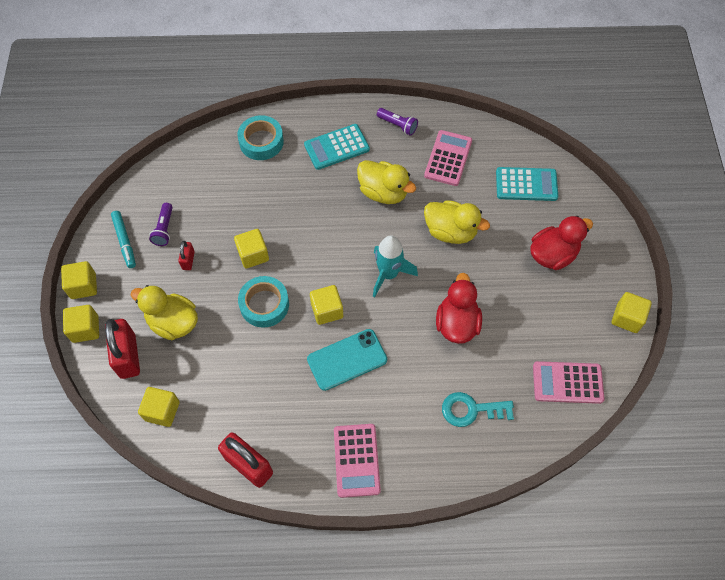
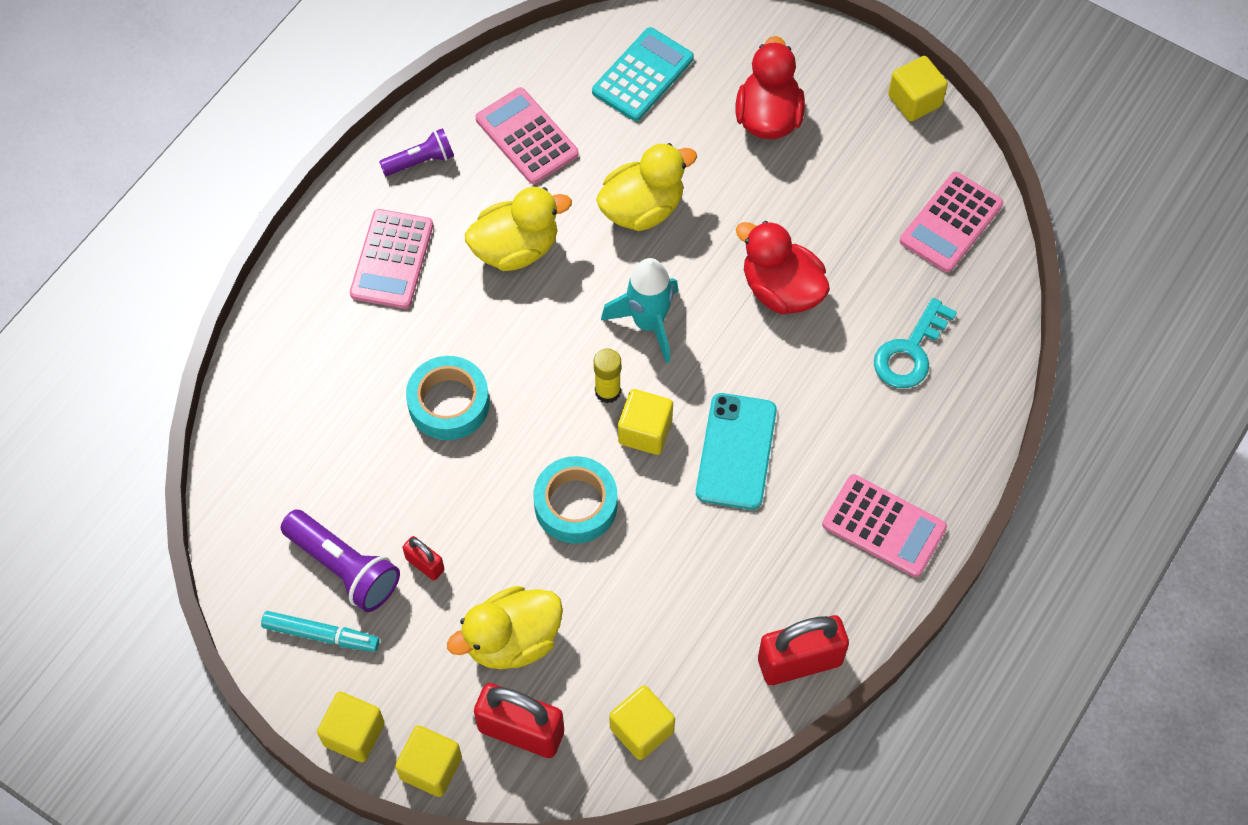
camera: 55 degrees left, 0 degrees up
purple flashlight [149,203,173,246] -> purple flashlight [281,510,400,612], size x1.60
yellow cube [234,229,269,268] -> none
turquoise tape [237,115,284,160] -> turquoise tape moved to [406,356,490,440]
turquoise calculator [304,124,370,170] -> pink calculator [350,209,433,309]
none -> yellow glue stick [594,348,621,403]

